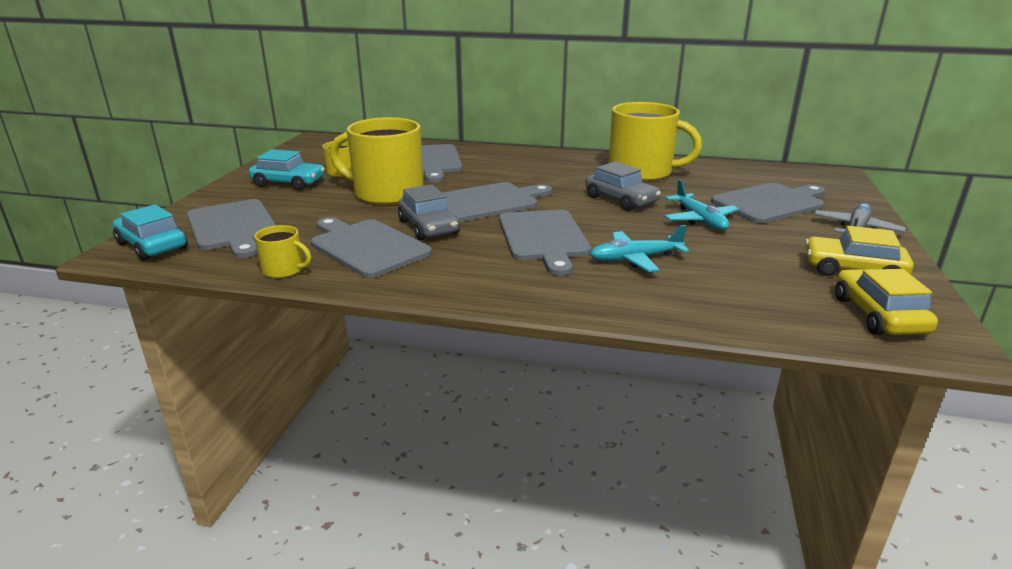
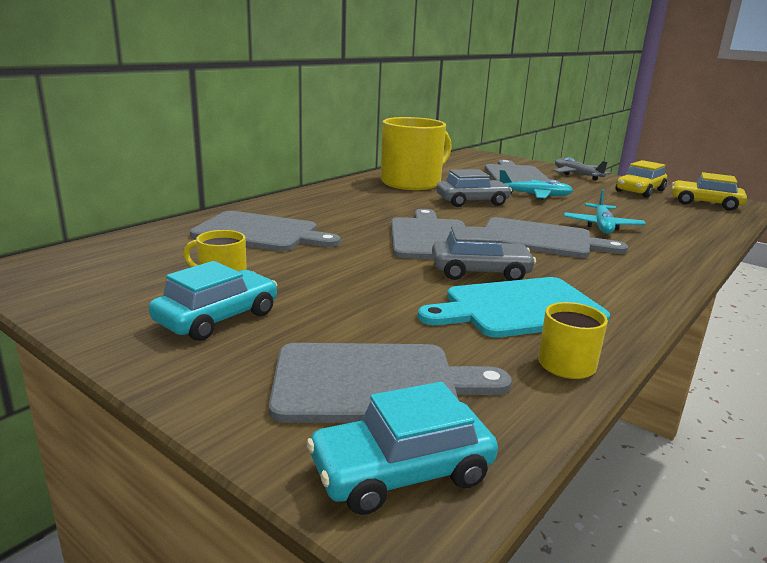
camera: 65 degrees left, 5 degrees down
grey cutting board [311,217,432,278] -> turquoise cutting board [418,277,610,338]
yellow mug [330,117,423,205] -> none

